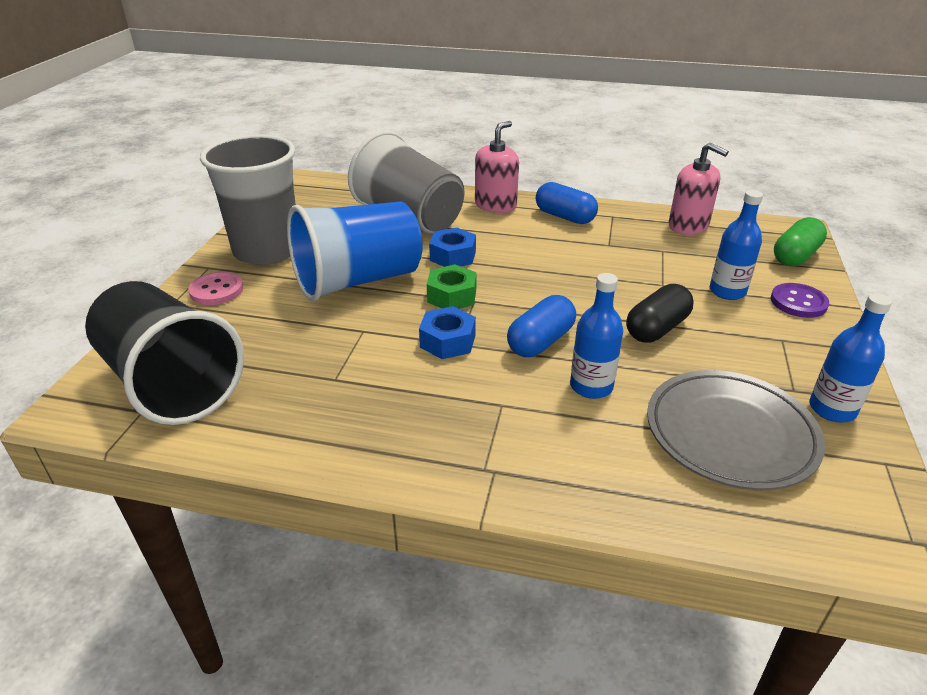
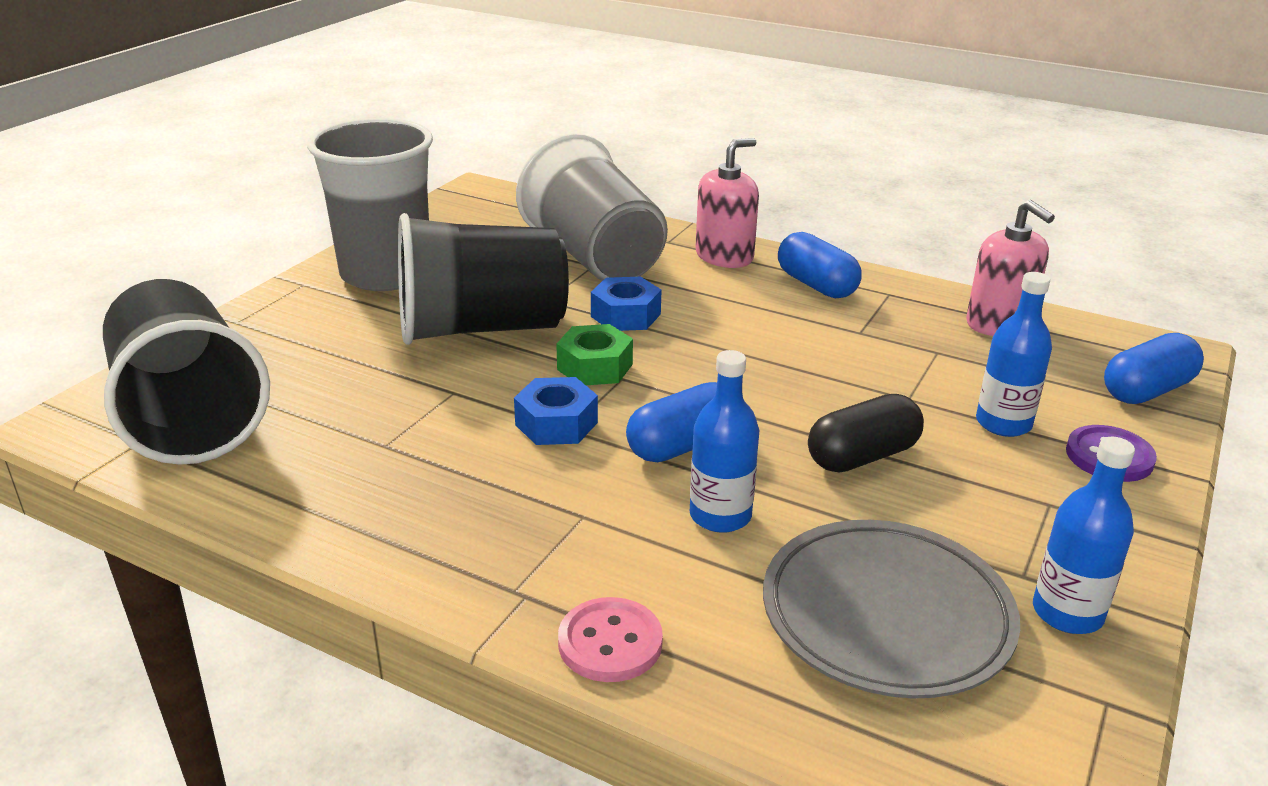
camera: 15 degrees right, 5 degrees down
pink button [188,272,243,305] -> pink button moved to [558,597,663,682]
blue cup [287,201,423,301] -> black cup [398,213,569,345]
green capsule [774,217,827,267] -> blue capsule [1104,333,1204,404]

